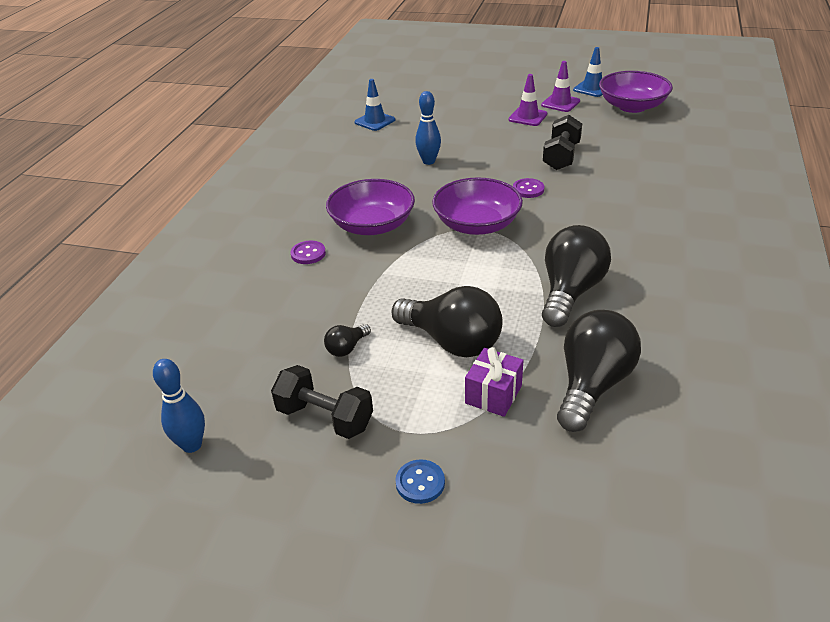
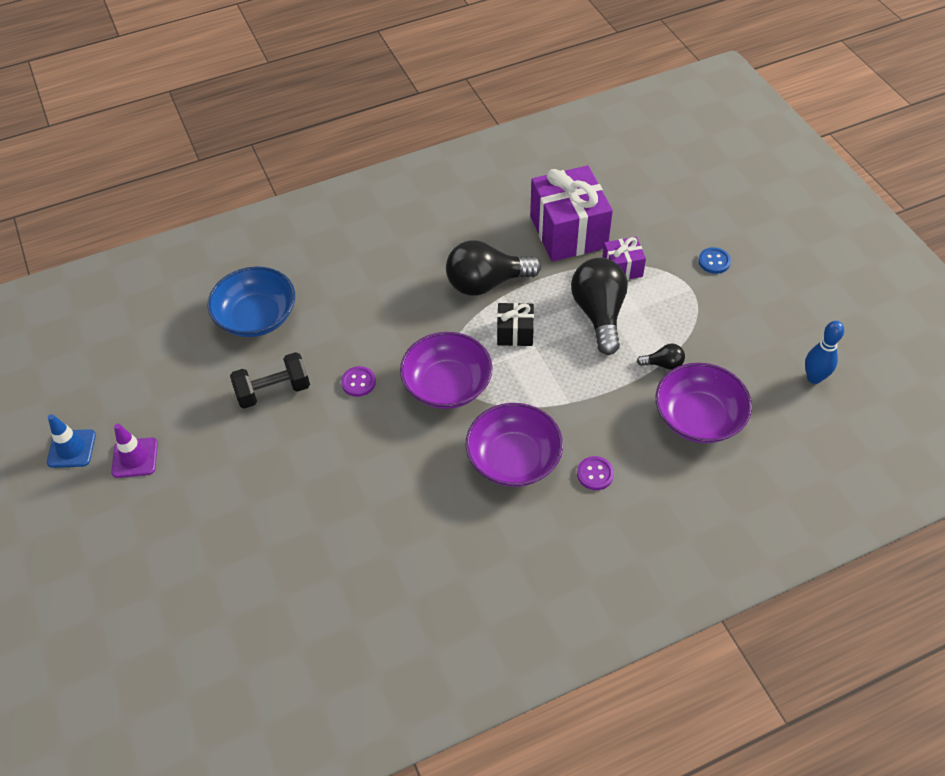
camera: 130 degrees left, 15 degrees up
black dumbbell [271,365,373,439] -> none
blue traffic cone [354,79,395,131] -> none
blue bowling pin [415,91,441,165] -> none
purple traffic cone [508,74,547,126] -> none
black light bulb [557,310,641,432] -> purple gift [530,165,613,261]
purple bowl [599,71,673,113] -> purple bowl moved to [656,363,752,443]
none -> blue bowl [207,267,295,337]
none -> black gift [497,303,534,346]

